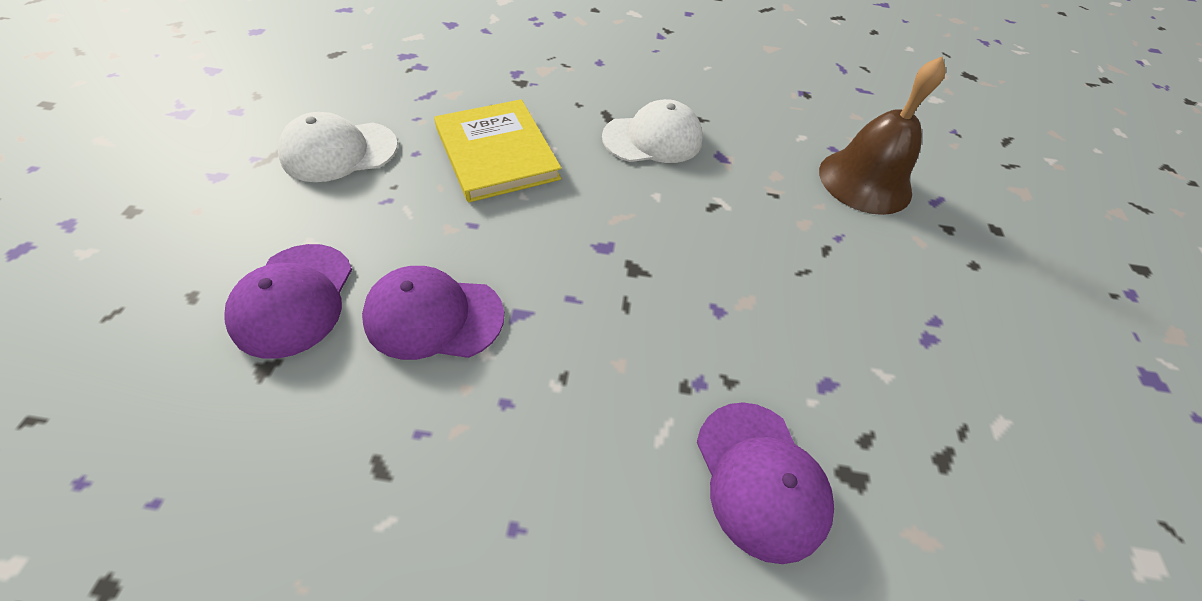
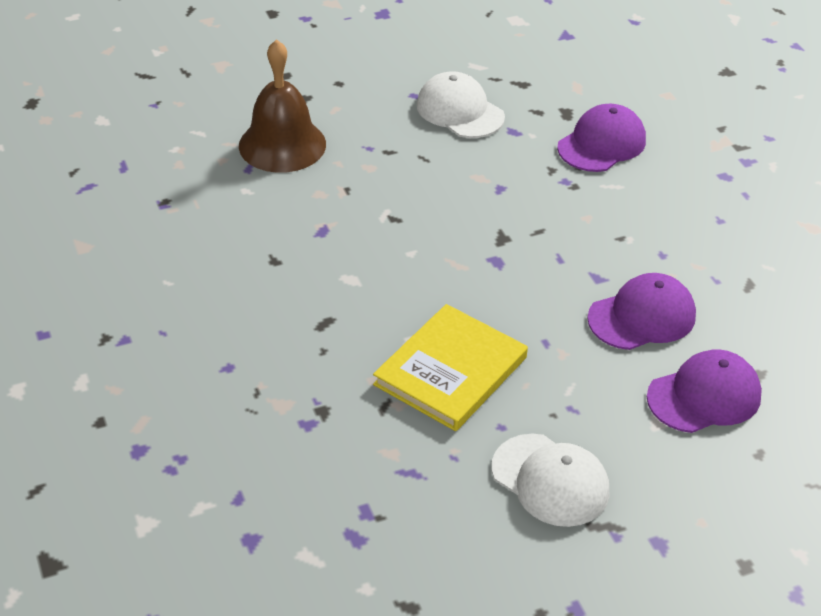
camera: 115 degrees left, 10 degrees down
purple cap [362,266,504,360] -> purple cap turned 90 degrees counterclockwise [587,273,696,350]
white cap [602,99,703,163] -> white cap moved to [417,71,505,138]

